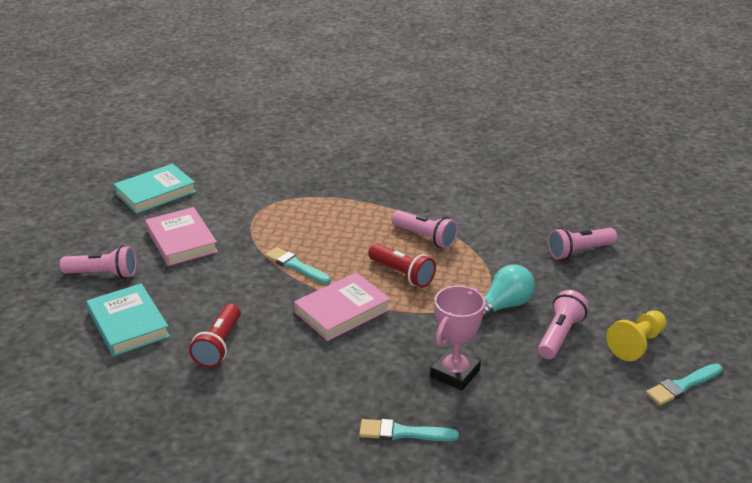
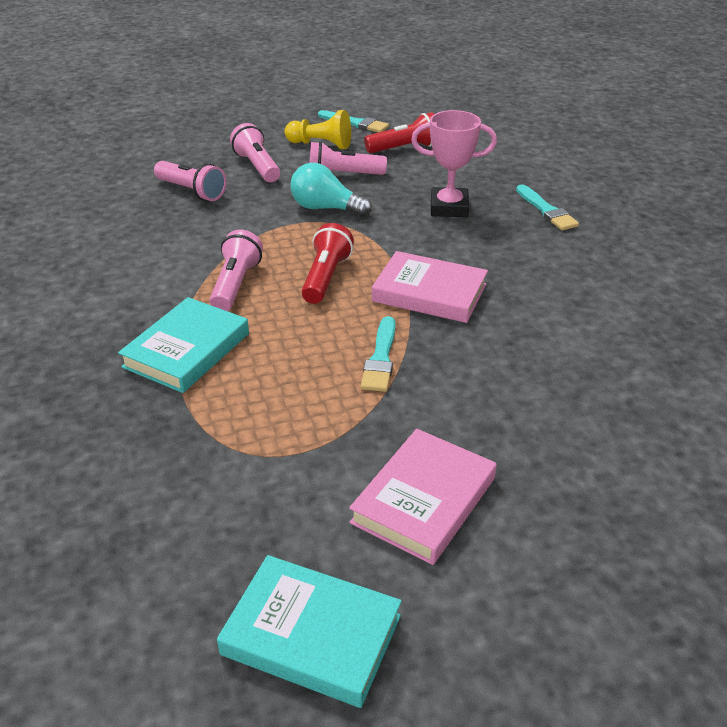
camera: 120 degrees left, 5 degrees up
pink flashlight [60,245,137,279] -> pink flashlight moved to [230,123,280,182]
turquoise book [87,283,170,356] -> turquoise book moved to [118,297,249,393]
red flashlight [189,304,241,368] -> red flashlight moved to [364,112,434,153]

